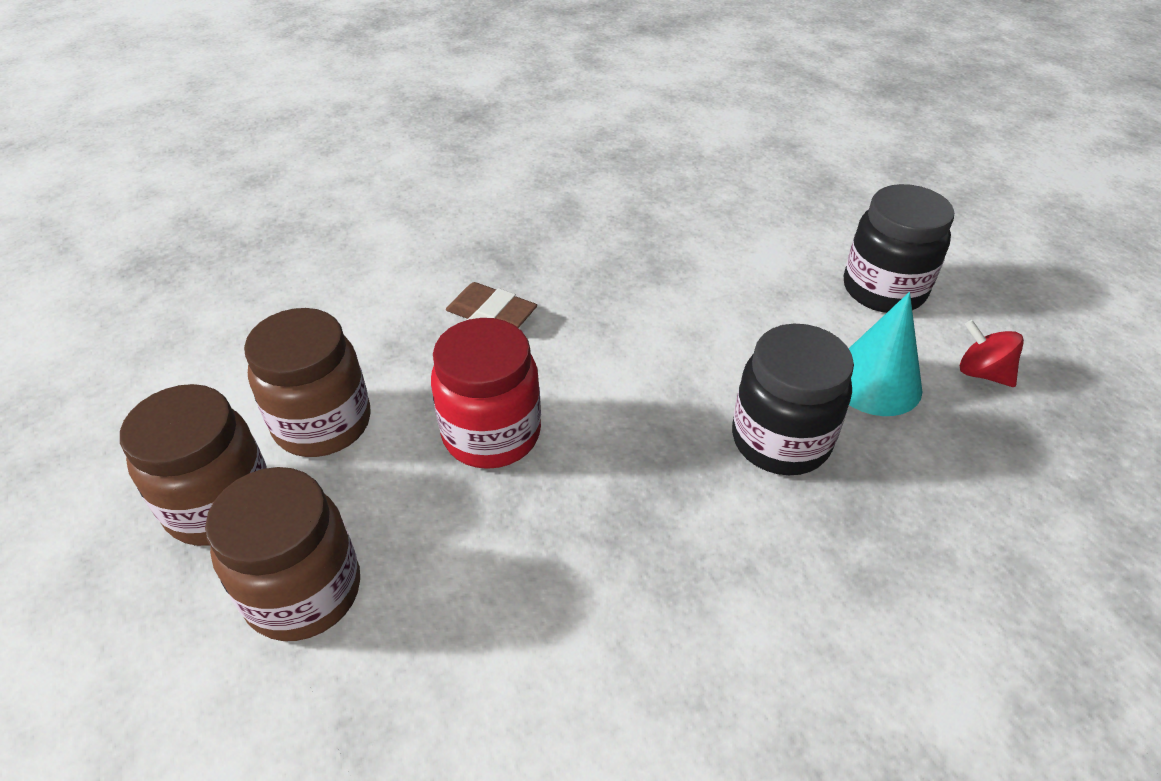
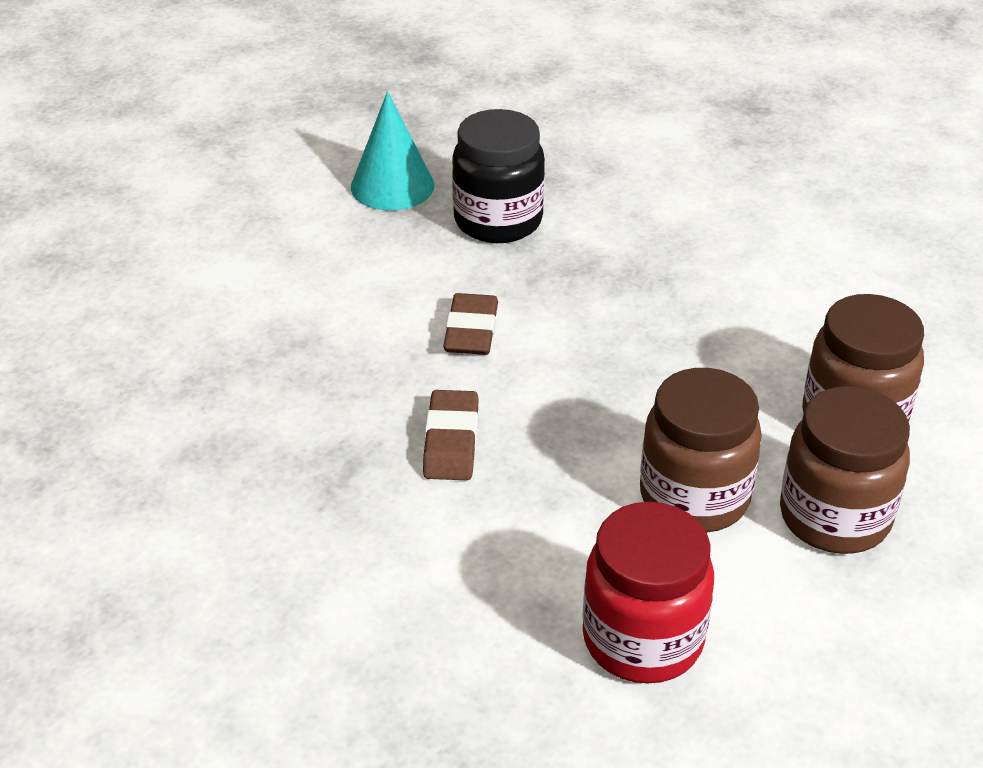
camera: 115 degrees left, 5 degrees down
red jar [431,318,541,469] -> red jar moved to [582,502,714,684]
black jar [844,184,954,313] -> none
red spinning top [960,320,1024,387] -> none
none -> brown eraser [443,293,498,355]

